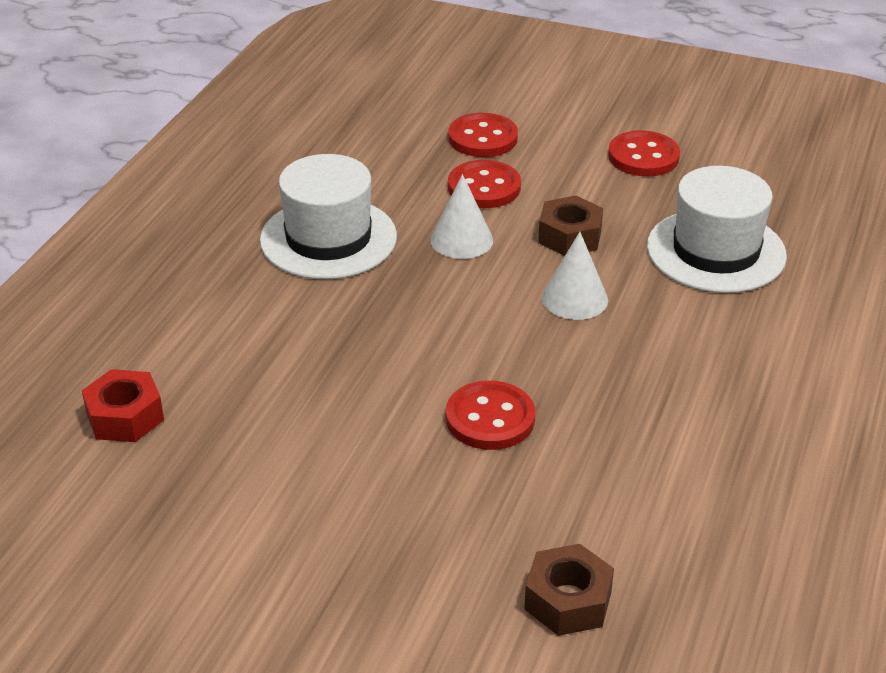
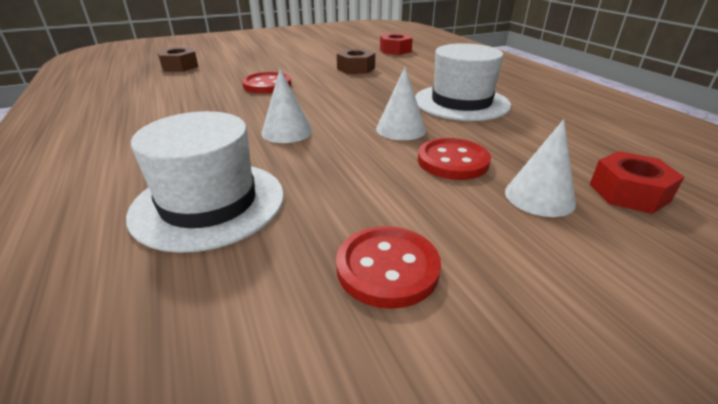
camera: 135 degrees right, 5 degrees down
red button [448,113,518,157] -> white cone [505,119,576,217]
brown nut [538,195,603,256] -> brown nut moved to [337,49,375,74]
none -> red nut [590,151,684,214]

